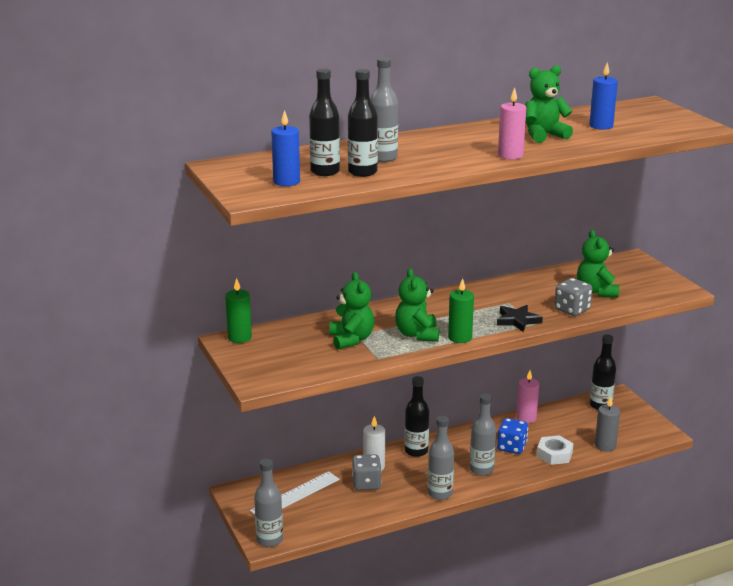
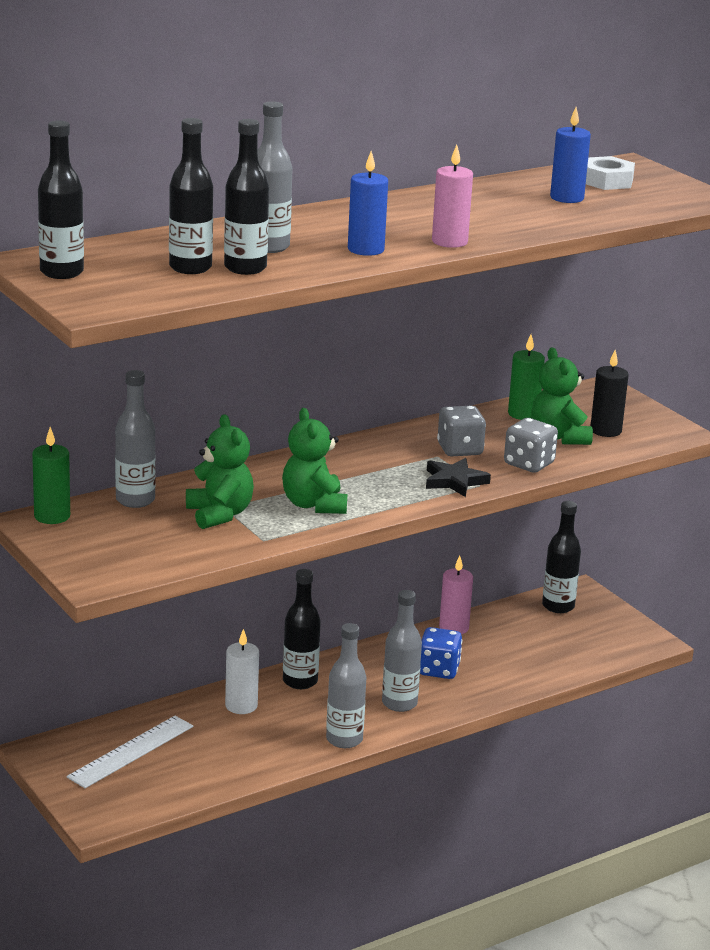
camera: 10 degrees left, 0 degrees up
grey bottle [254,459,283,547] -> grey bottle moved to [115,370,156,508]
blue candle [271,110,300,186] -> blue candle moved to [348,151,388,256]
grey dice [352,454,382,490] -> grey dice moved to [437,406,486,456]
green candle [448,278,474,343] -> green candle moved to [508,335,545,420]
green teddy bear [525,65,573,143] -> none
white nut [537,435,574,465] -> white nut moved to [586,156,635,190]
grey candle [595,396,620,452] -> none
none -> black bottle [38,120,84,279]
none -> black candle [590,350,629,437]

